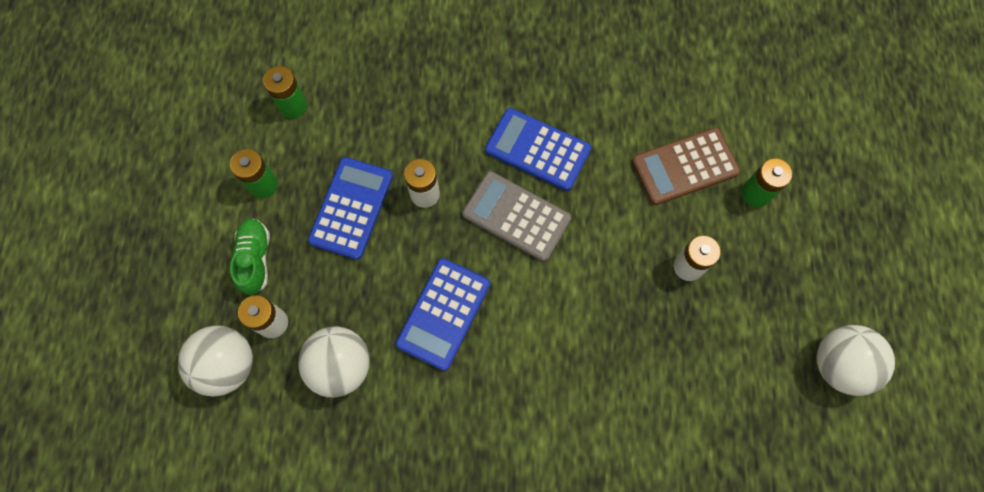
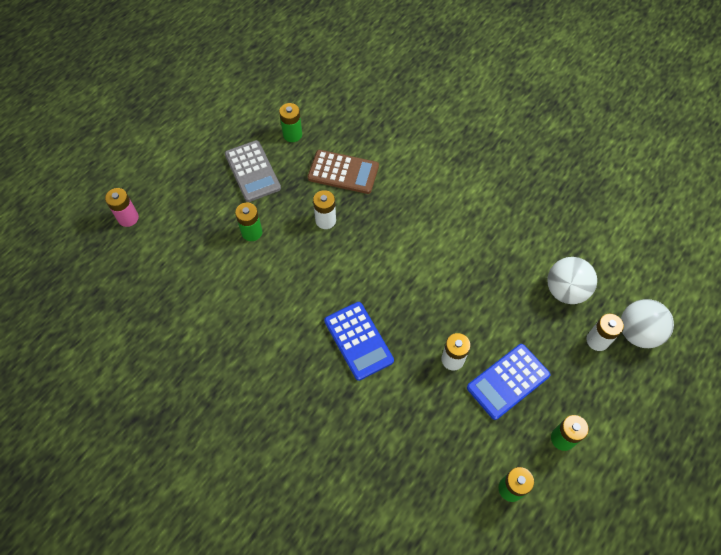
camera: 145 degrees left, 10 degrees down
green shoe [230,219,270,295] -> none
blue calculator [396,258,490,371] -> none
grey calculator [462,171,571,262] -> grey calculator moved to [225,140,281,202]
brown calculator [632,128,740,205] -> brown calculator moved to [308,150,379,194]
white ball [817,325,895,396] -> green battery [279,103,302,142]
none -> pink battery [105,188,139,227]

